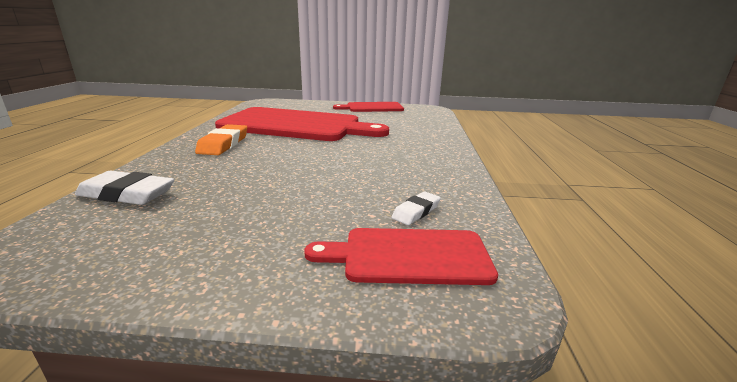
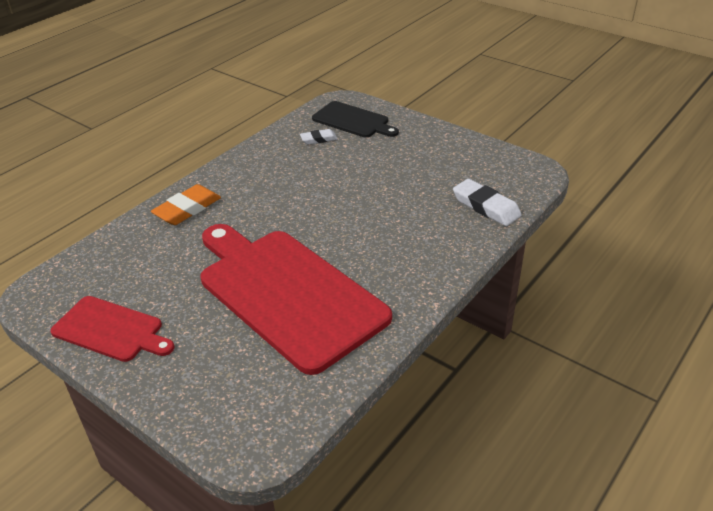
camera: 145 degrees left, 15 degrees up
orange eraser [195,124,247,155] -> orange eraser moved to [151,184,221,225]
red cutting board [304,228,498,285] -> black cutting board [312,101,399,138]

